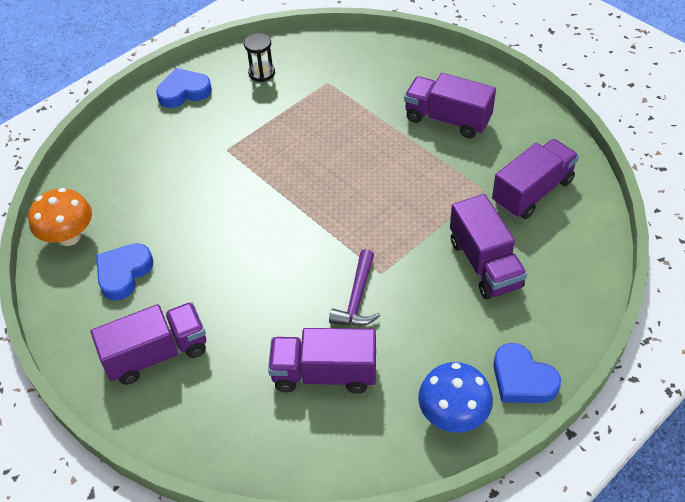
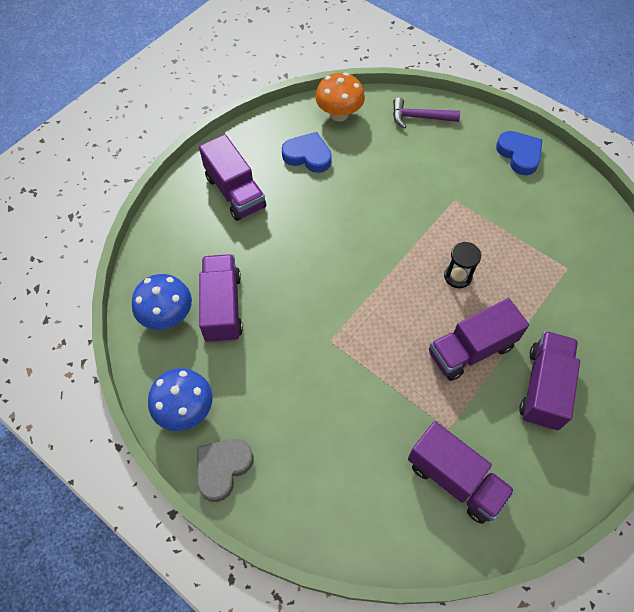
camera: 80 degrees right, 10 degrees up
black hourglass [244,33,275,82] -> black hourglass moved to [444,242,481,288]
purple hammer [329,249,380,326] -> purple hammer moved to [393,97,460,128]
purple truck [450,194,527,299] -> purple truck moved to [429,298,529,381]
blue heart [493,343,561,403] -> grey heart [197,439,254,502]
none -> blue mushroom [132,274,192,330]

